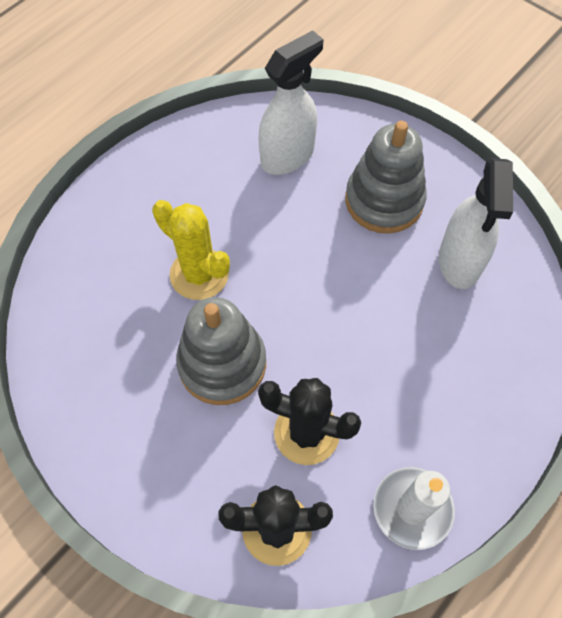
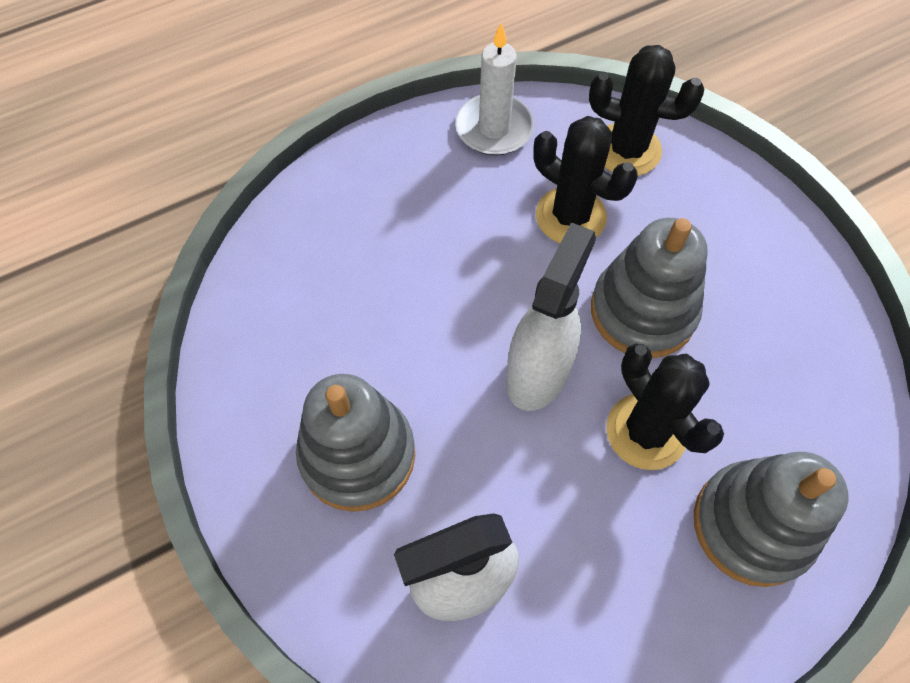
camera: 160 degrees left, 0 degrees up
yellow cactus [152,200,230,300] -> black cactus [606,344,724,470]
white spray bottle [439,158,513,289] -> white spray bottle moved to [506,222,596,411]
none -> grey stacking toy [694,452,849,587]

